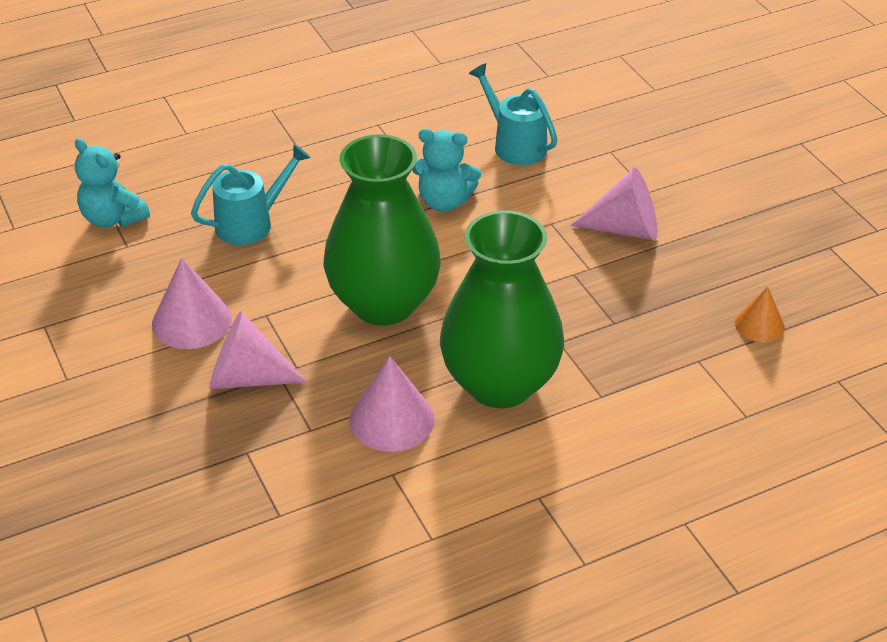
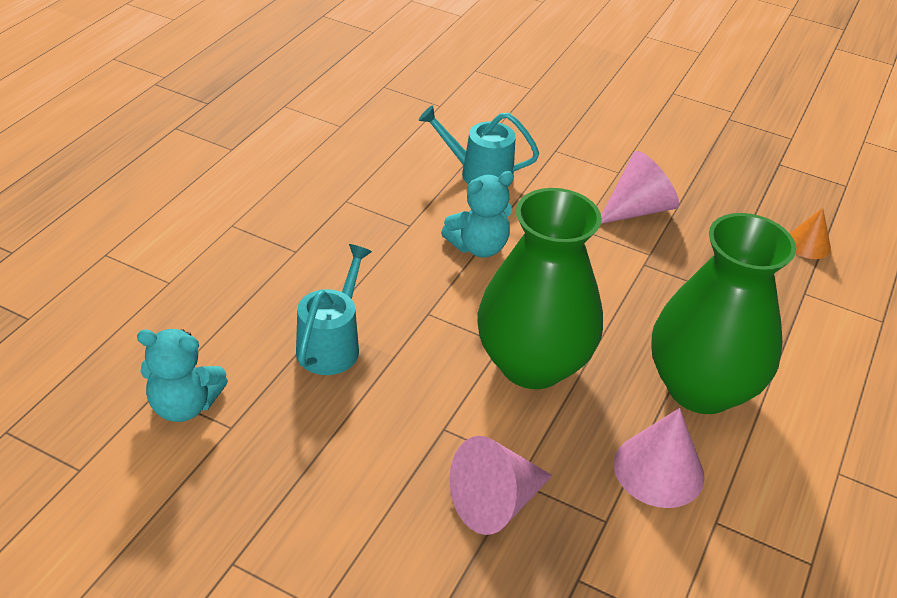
camera: 40 degrees left, 0 degrees up
pink cone [152,258,232,349] -> none

